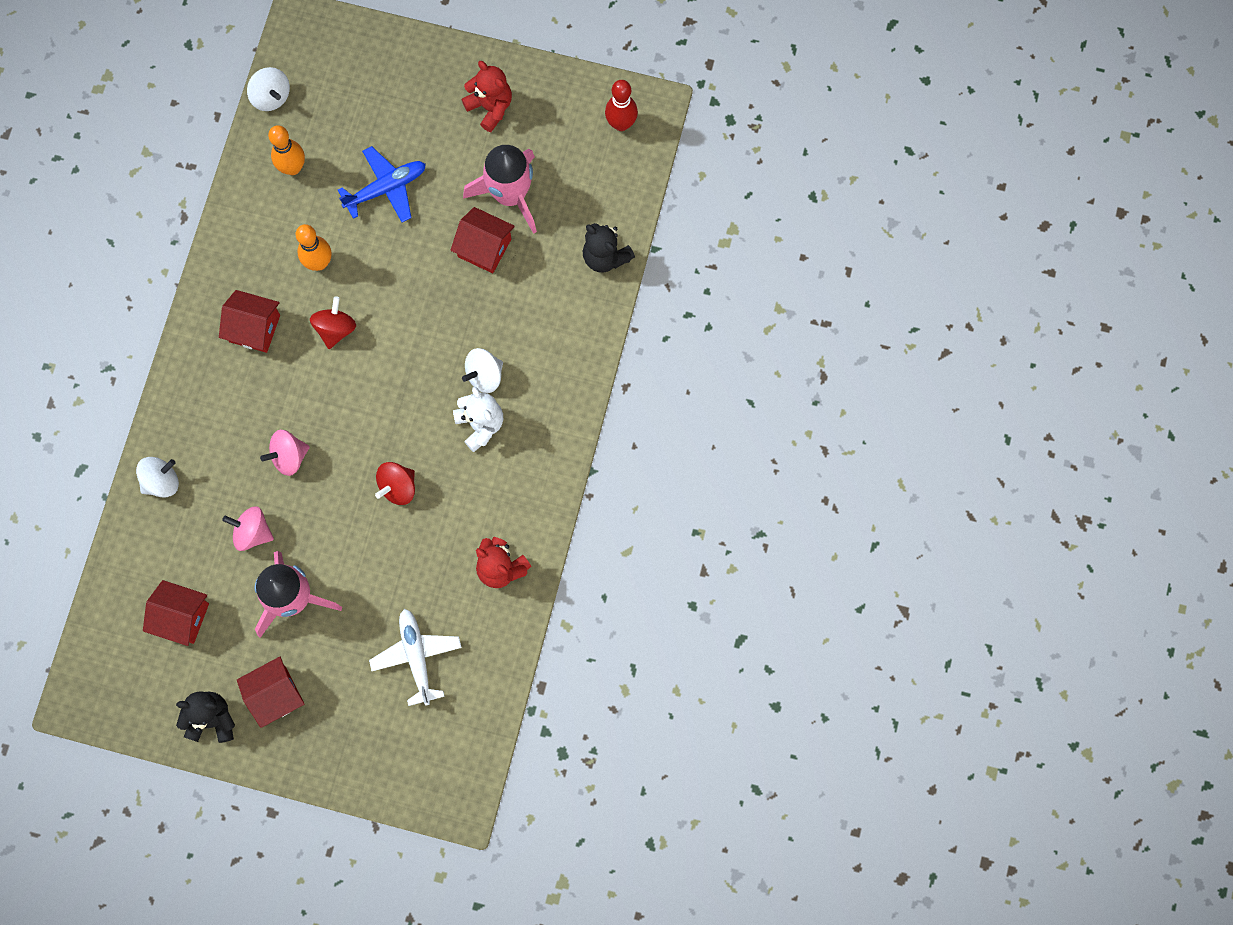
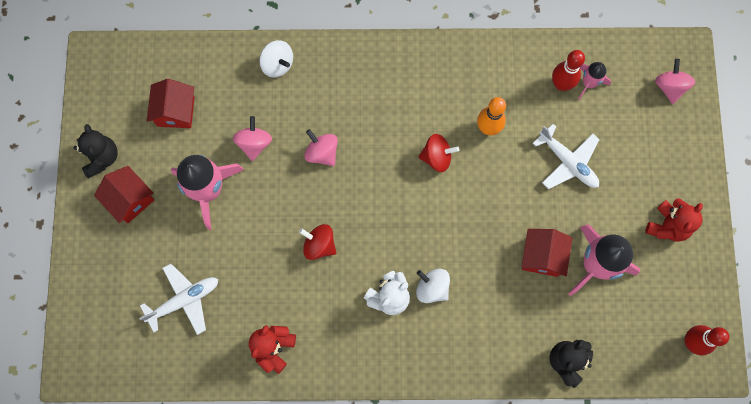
camera: 75 degrees right, 0 degrees up
red house [219,290,280,353] -> none
white spinning top [247,67,290,111] -> none
orange bowling pin [268,125,305,175] -> red bowling pin [552,50,585,91]
blue plane [338,146,426,223] -> white plane [532,124,600,189]
none -> pink rocket [578,62,611,100]
none -> pink spinning top [655,59,695,104]

